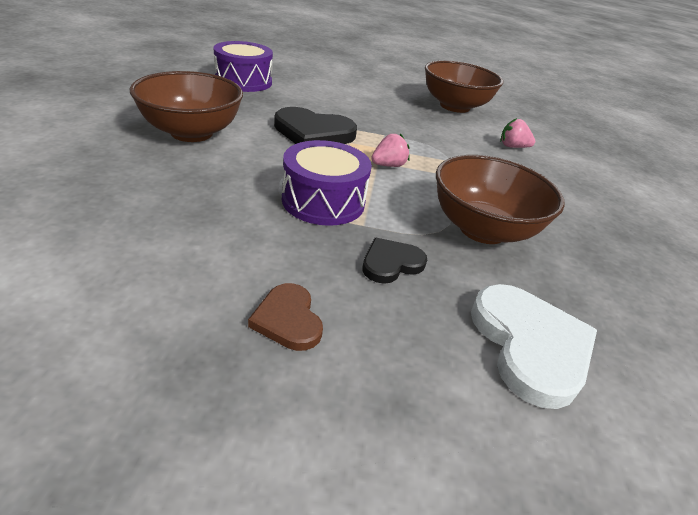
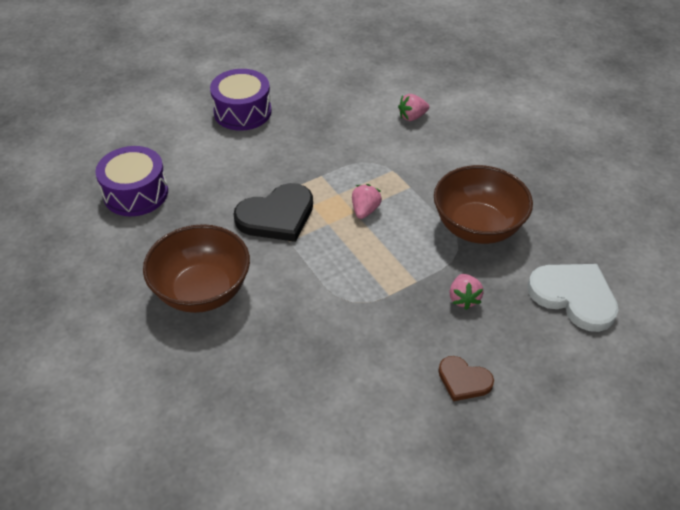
camera: 35 degrees left, 10 degrees up
purple drum [282,140,372,226] -> purple drum moved to [210,69,272,131]
black heart [362,238,427,284] -> pink strawberry [449,274,484,310]
brown bowl [425,60,503,113] -> none

